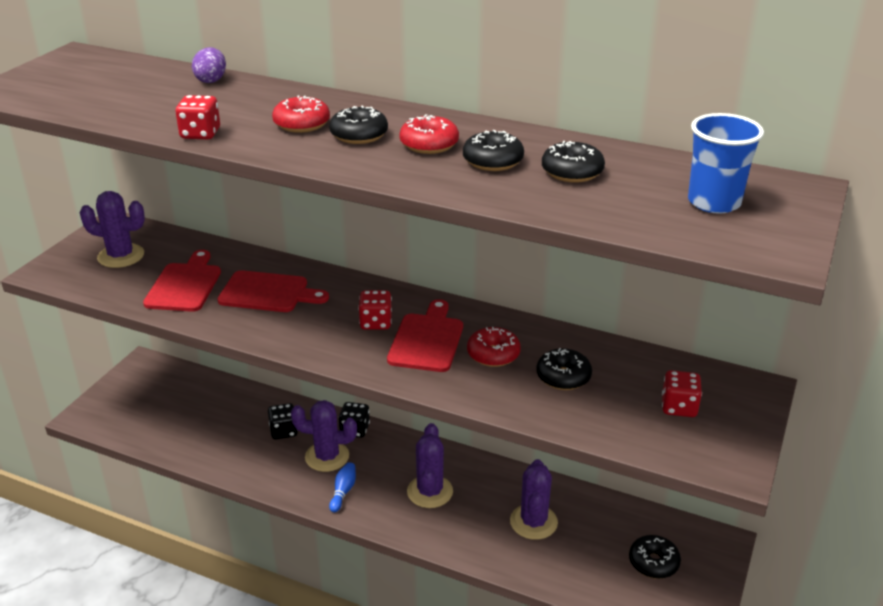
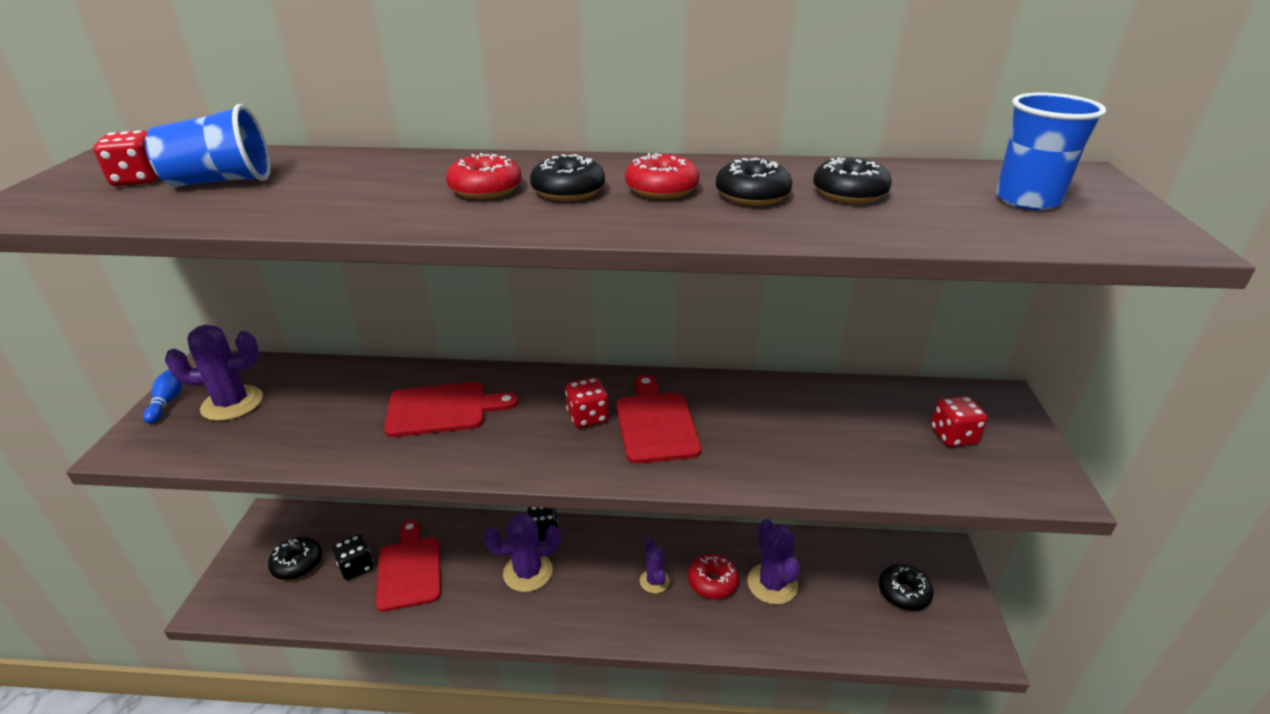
camera: 20 degrees left, 0 degrees up
red cutting board [143,250,221,312] -> red cutting board moved to [376,520,441,612]
red dice [175,95,220,139] -> red dice moved to [93,130,158,186]
purple egg [192,47,226,83] -> none
black dice [268,403,298,440] -> black dice moved to [332,534,373,580]
blue bowling pin [329,462,356,512] -> blue bowling pin moved to [143,369,183,424]
purple cactus [407,423,453,508] -> purple cactus [640,538,670,593], size x0.61
red donut [467,327,521,367] -> red donut moved to [688,554,739,599]
black donut [536,348,592,390] -> black donut moved to [268,537,322,580]
none -> blue cup [145,104,271,187]

